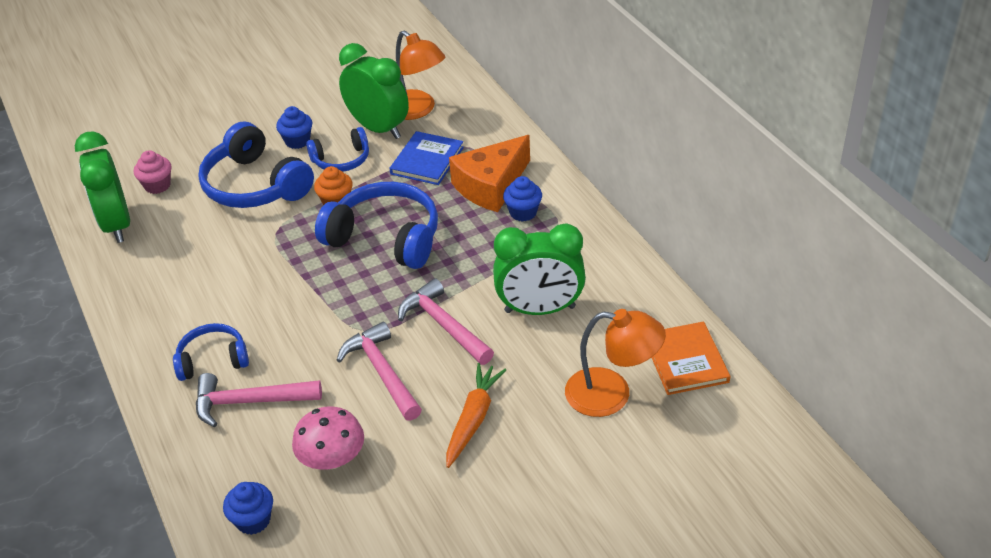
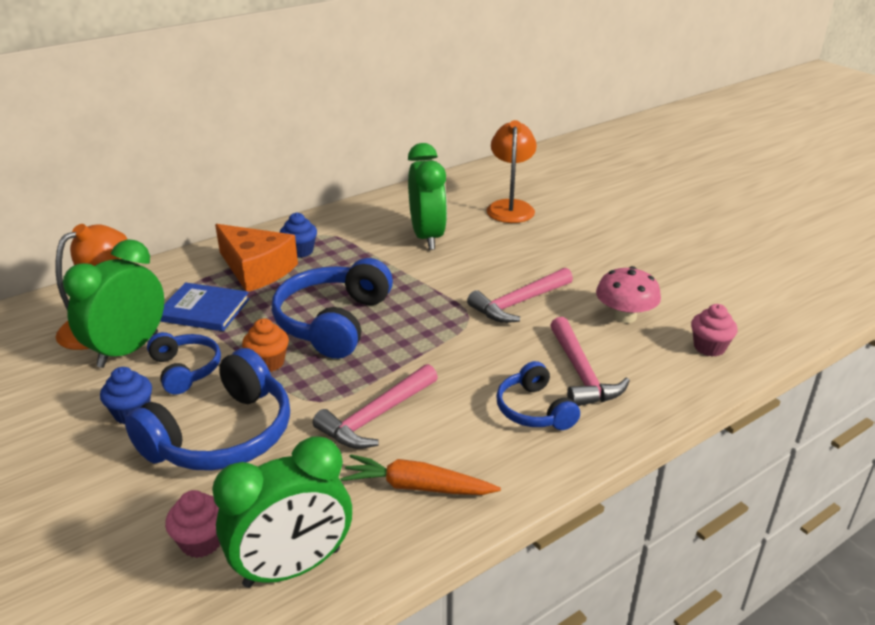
camera: 100 degrees left, 10 degrees down
blue cupcake [223,482,273,535] -> pink cupcake [691,304,738,357]
pink hammer [398,278,494,365] -> pink hammer moved to [313,364,438,449]
orange carrot [446,363,506,468] -> orange carrot moved to [341,454,501,495]
orange book [652,322,730,395] -> none

